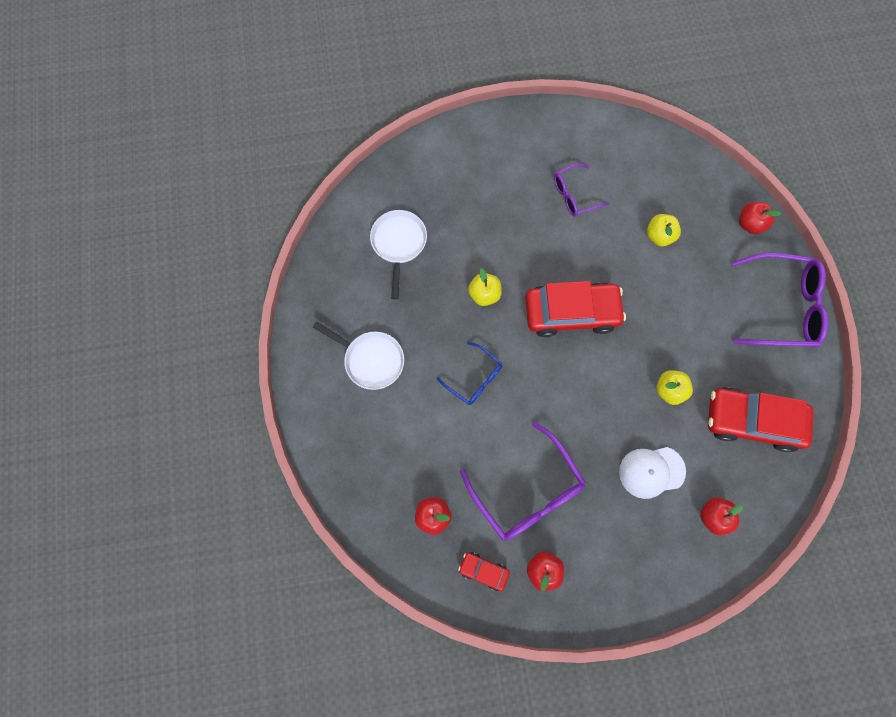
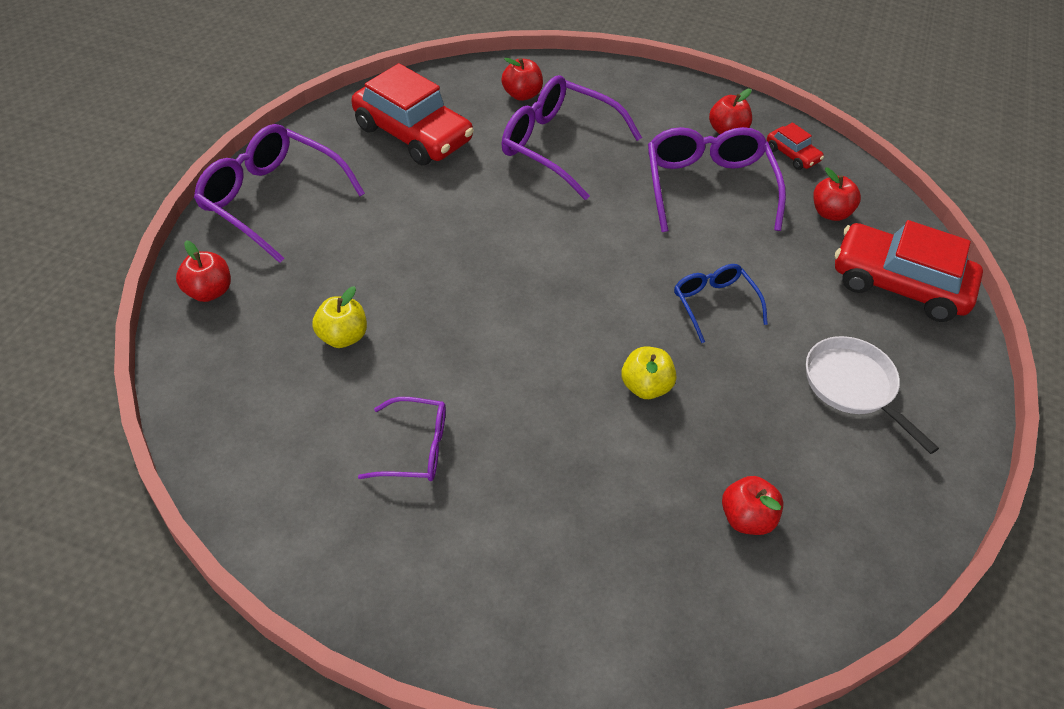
camera: 155 degrees left, 25 degrees down
white pan [370,210,427,299] -> red apple [722,476,784,535]
red car [525,281,626,337] -> red car moved to [835,220,983,322]
white cap [619,447,686,499] -> purple glasses [501,75,642,200]
yellow apple [656,370,693,405] -> none

